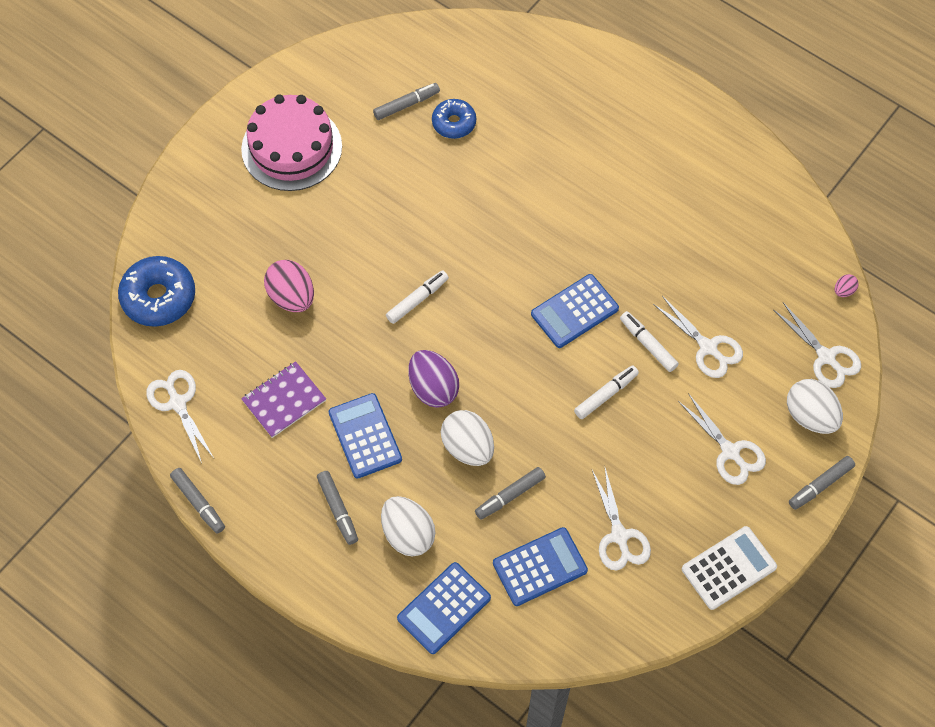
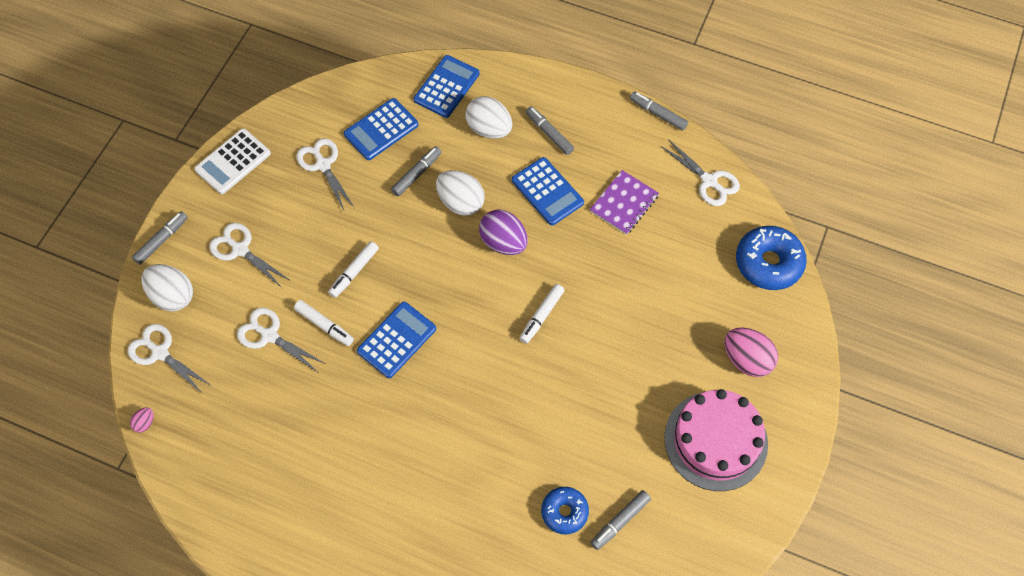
camera: 165 degrees right, 0 degrees up
pink egg [264,260,314,312] -> pink egg moved to [724,328,778,377]

